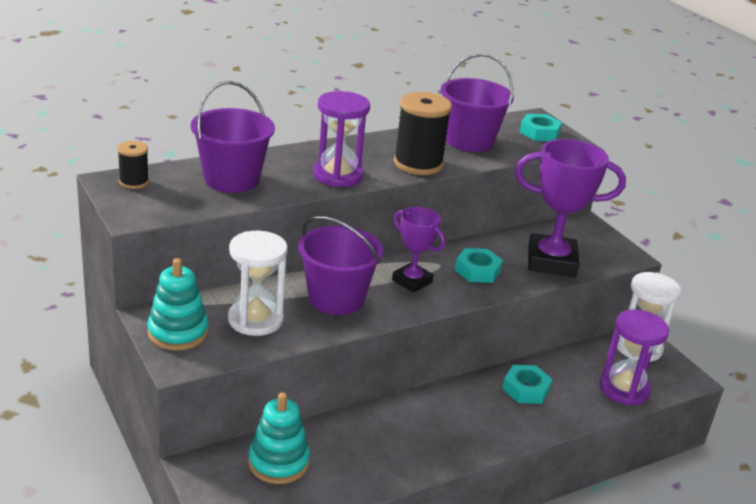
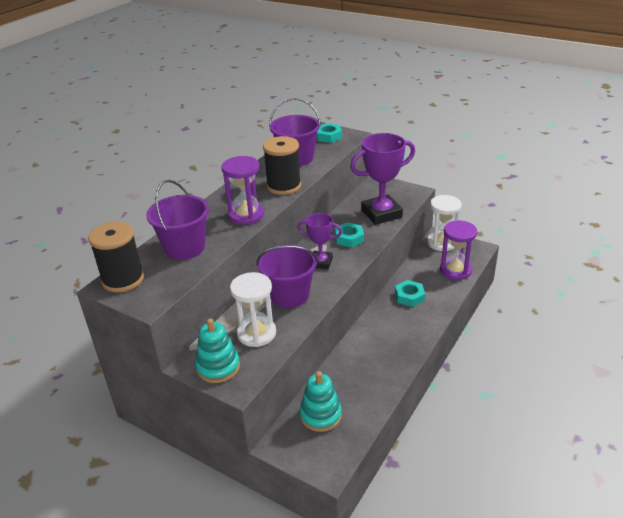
camera: 25 degrees left, 5 degrees up
black spool [117,141,149,189] -> black spool [88,221,144,292], size x1.89

